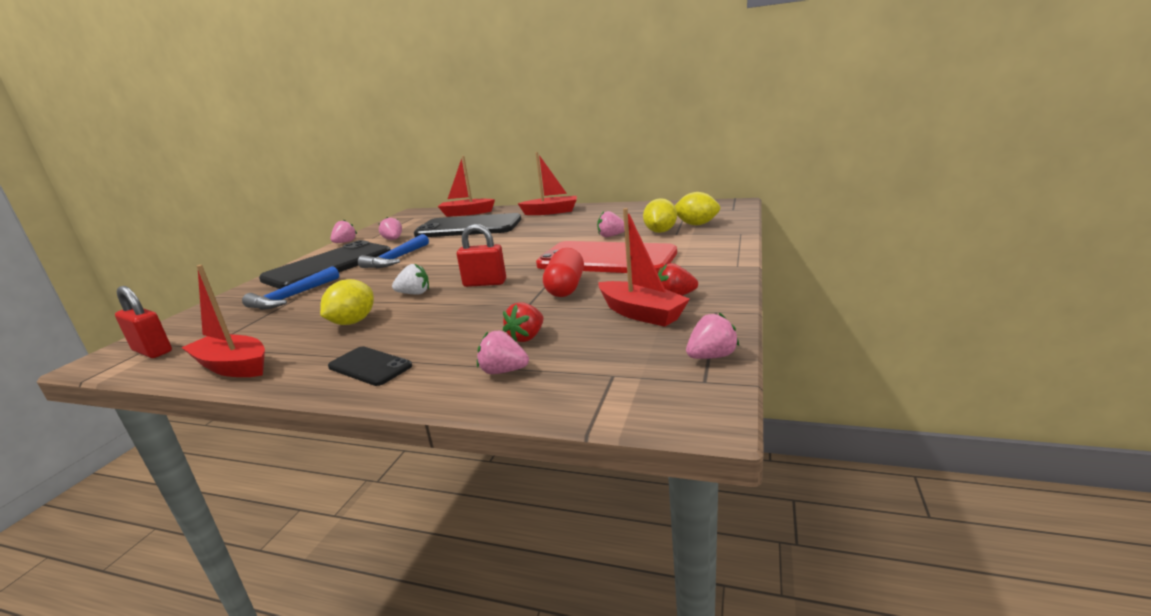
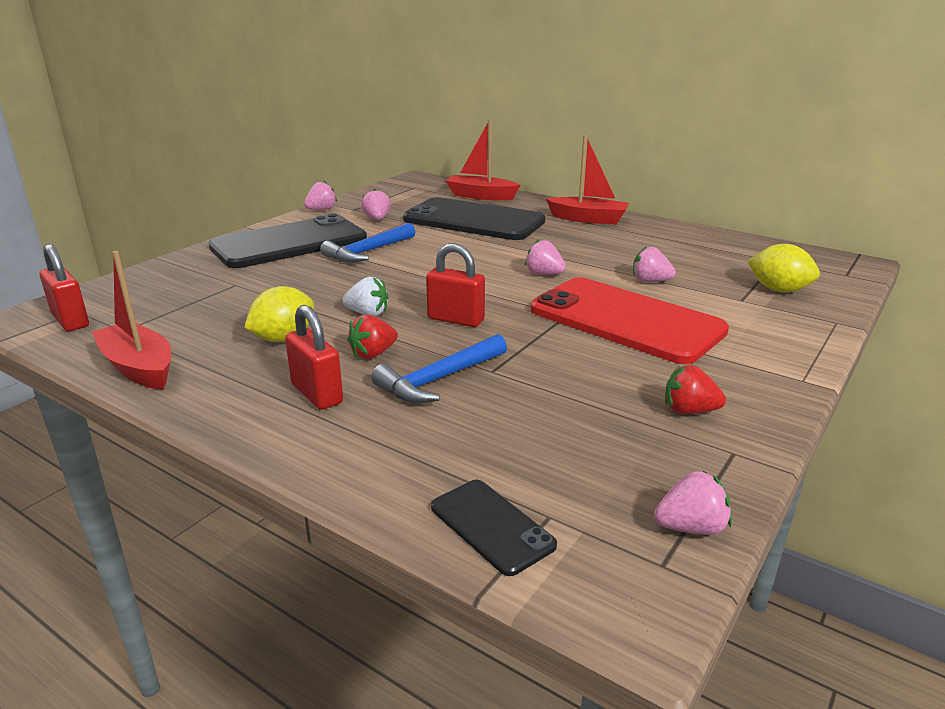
camera: 15 degrees right, 5 degrees up
blue hammer [242,266,339,310] -> blue hammer moved to [371,334,507,403]
black phone [328,347,412,386] -> black phone moved to [431,480,557,576]
pink strawberry [477,331,529,374] -> pink strawberry moved to [525,239,566,275]
red strawberry [503,302,544,342] -> red strawberry moved to [347,314,398,359]
red capsule [543,248,584,297] -> none
red boat [598,208,690,327] -> none
yellow lemon [643,198,677,233] -> none
none -> red padlock [285,305,343,410]

